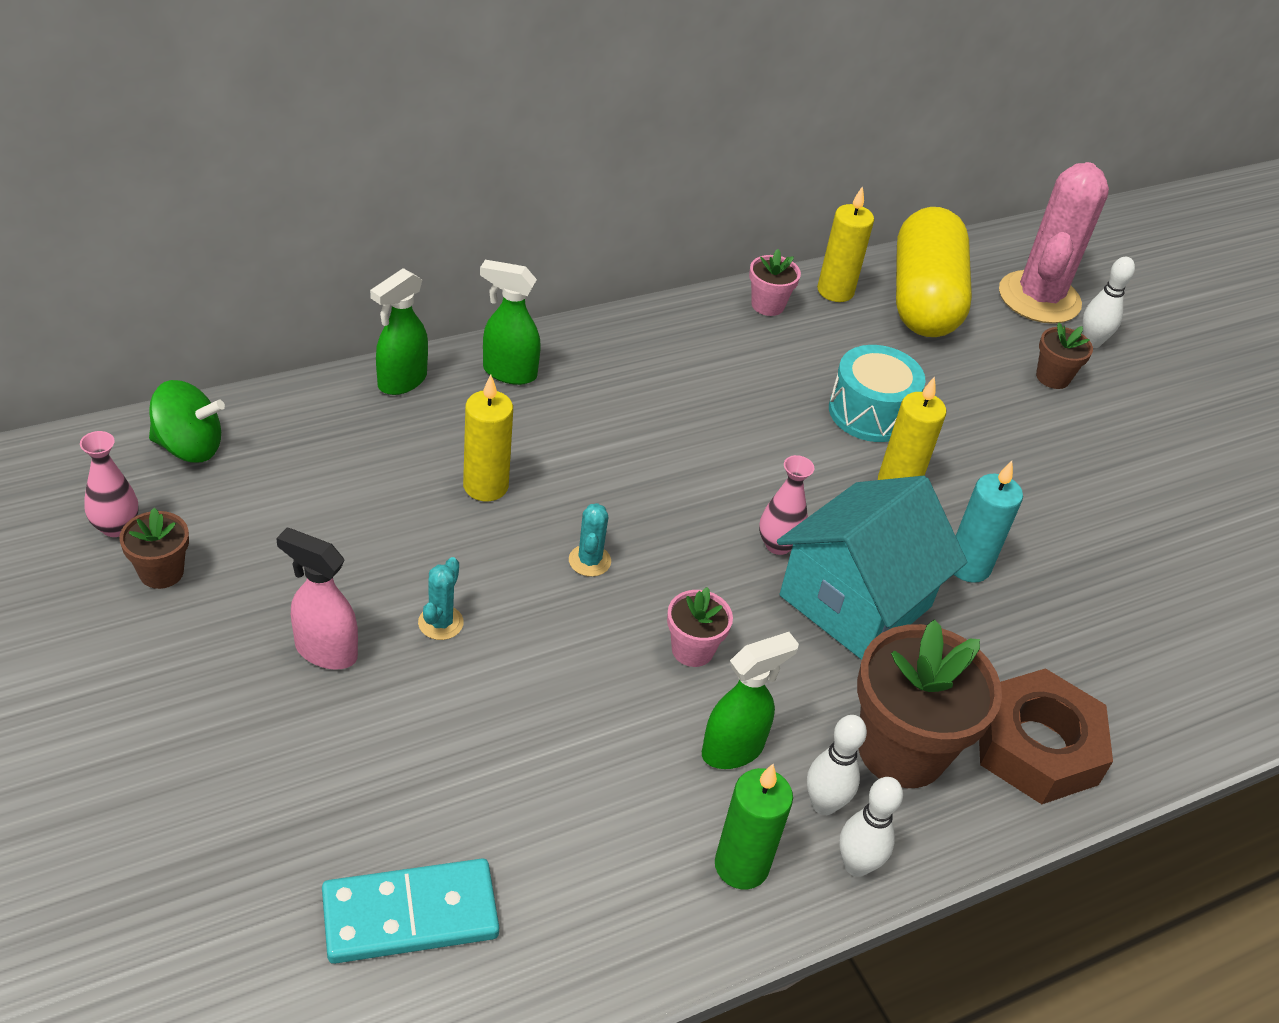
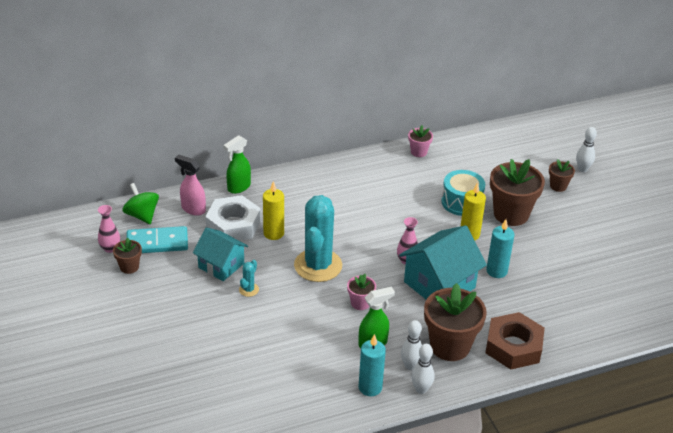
camera: 10 degrees right, 5 degrees down
green spinning top [149,380,225,463] -> green spinning top turned 135 degrees counterclockwise [122,183,159,224]
pink spray bottle [276,528,358,669] -> pink spray bottle moved to [175,155,206,216]
turquoise domino [322,859,499,964] -> turquoise domino moved to [127,226,188,253]
green spray bottle [480,260,541,385] -> none
turquoise cactus [569,503,611,577] -> turquoise cactus [294,195,342,282], size x2.48
green candle [715,764,793,890] -> turquoise candle [359,334,386,396]
yellow candle [817,186,874,302] -> none
yellow capsule [896,207,972,337] -> none
pink cactus [999,162,1109,324] -> none
none -> turquoise house [193,227,248,281]
none -> white nut [205,195,261,241]
none -> brown flower pot [490,159,545,226]

